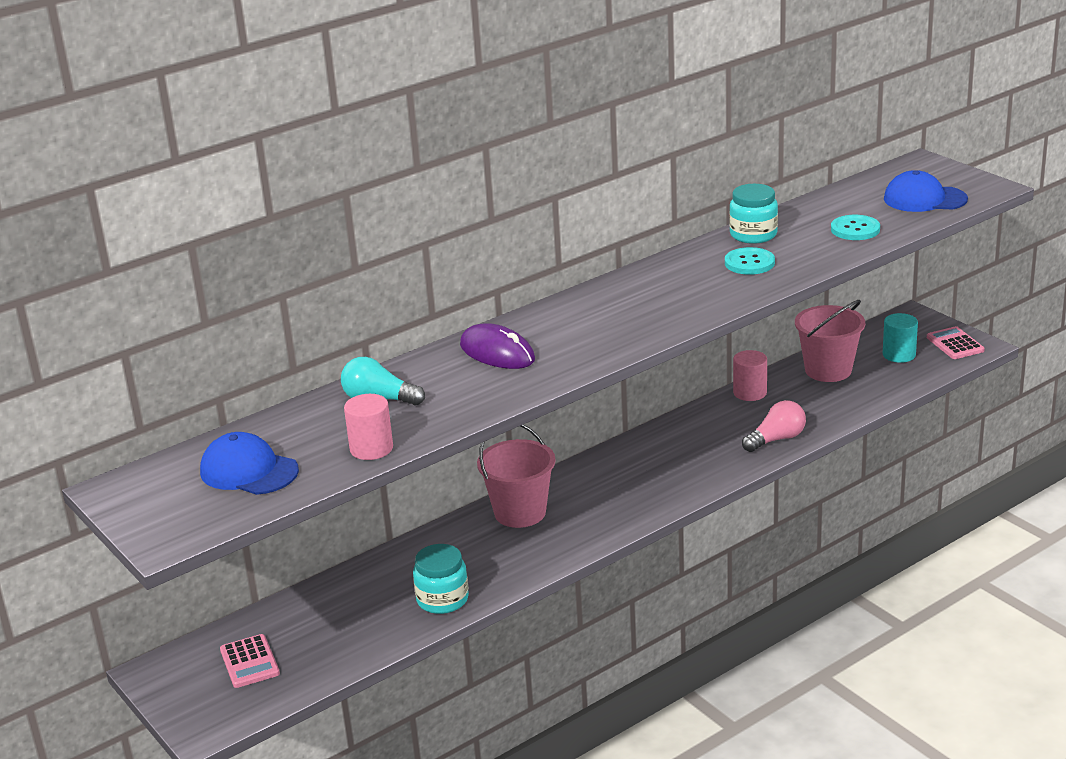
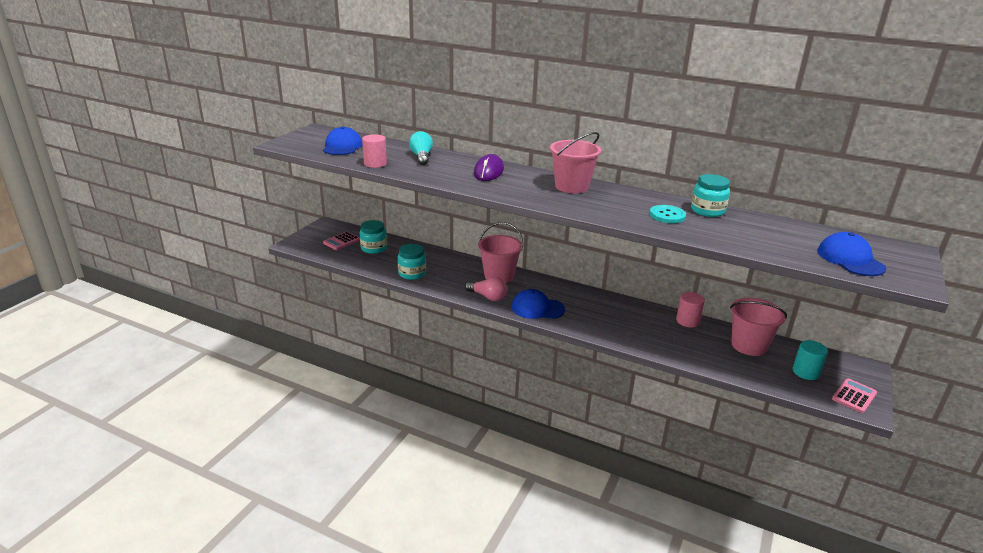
camera: 60 degrees right, 0 degrees up
pink light bulb [742,400,806,452] -> pink light bulb moved to [465,277,507,301]
turquoise button [831,215,880,240] -> none
none -> turquoise jar [360,220,387,254]
none -> blue cap [512,289,565,319]
none -> pink bucket [550,132,601,193]

